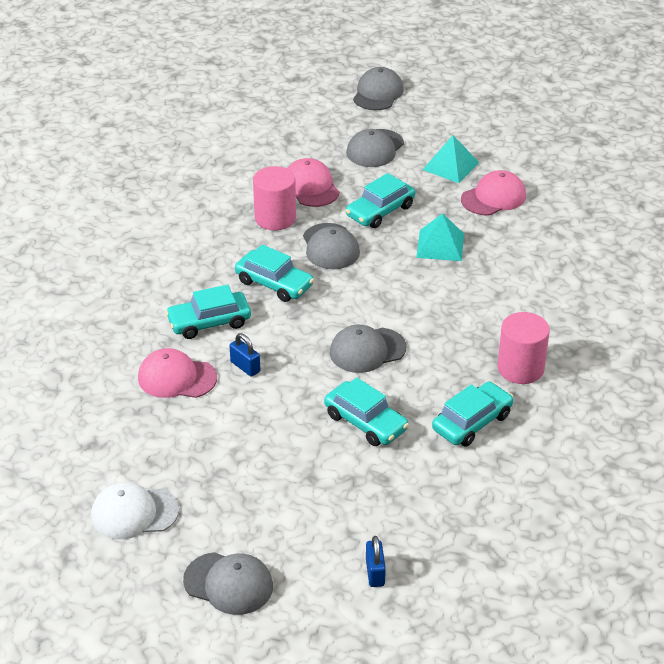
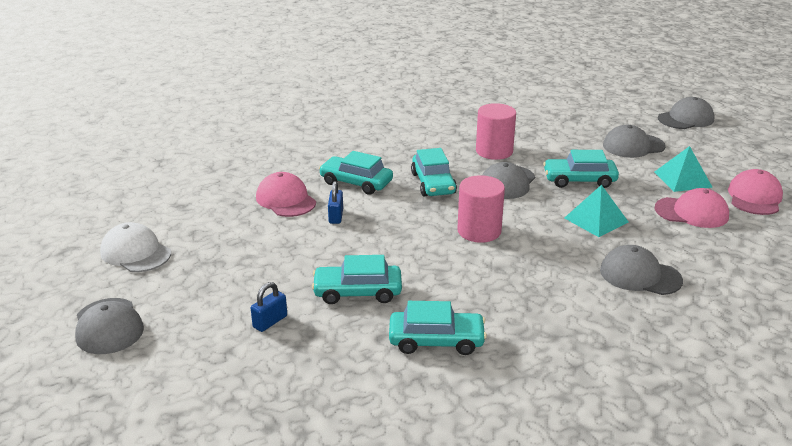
camera: 45 degrees right, 10 degrees down
pink cap [287,158,340,207] -> pink cap moved to [728,169,783,215]
turquoise car [324,378,409,446] -> turquoise car turned 90 degrees clockwise [312,255,402,304]
grey cap [330,325,406,373] -> grey cap moved to [600,245,683,295]
blue padlock [366,536,386,587] -> blue padlock moved to [251,282,287,332]
pink cylinder [498,312,550,384] -> pink cylinder moved to [457,175,505,243]

